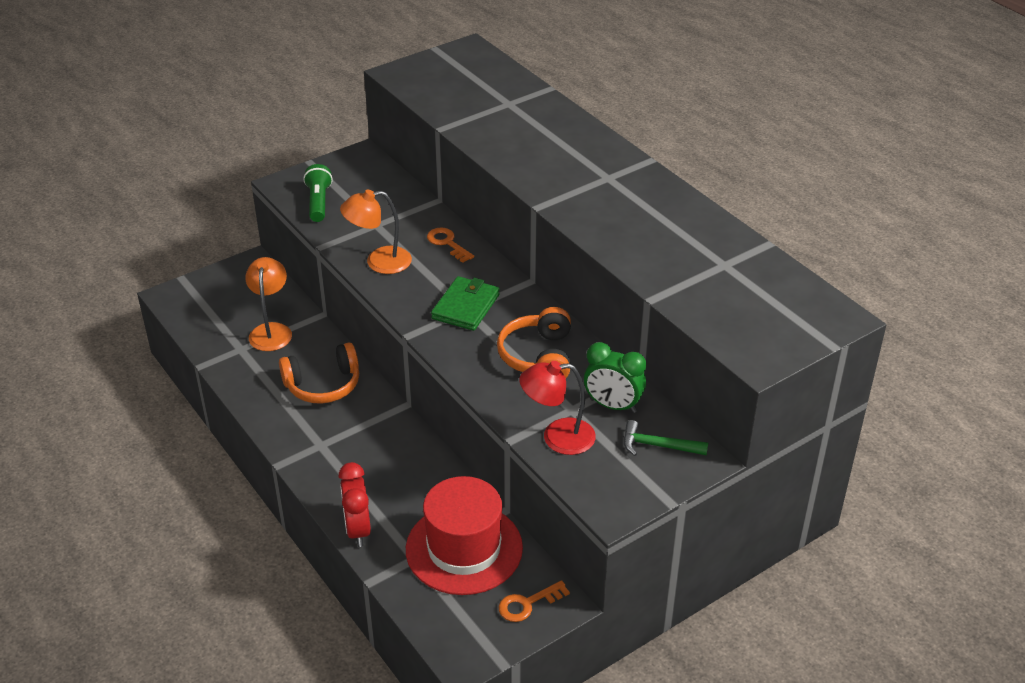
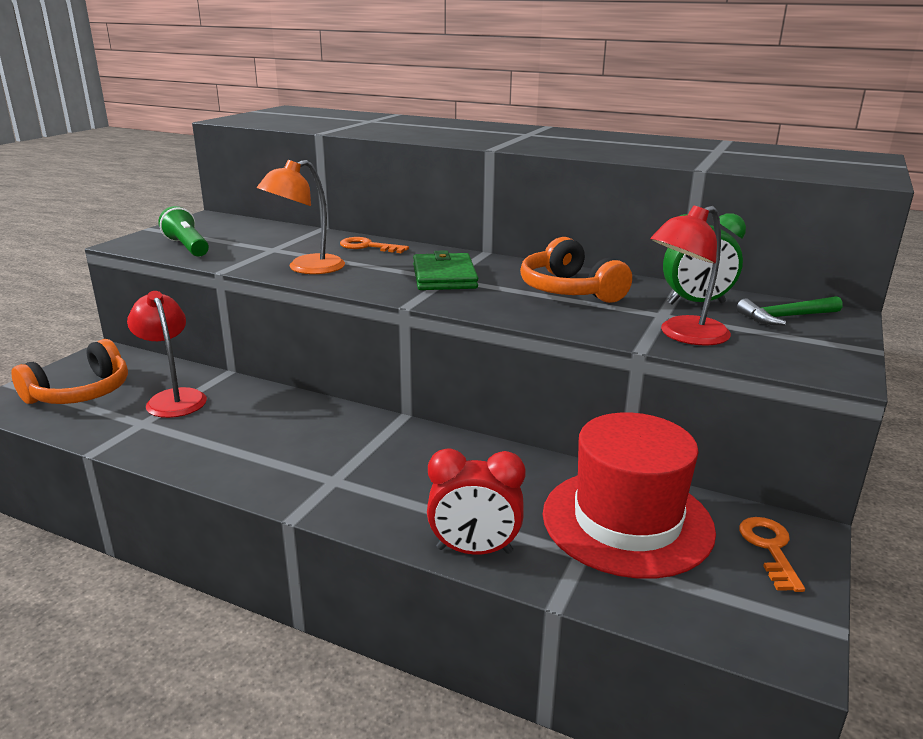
camera: 30 degrees left, 15 degrees down
orange lamp [245,257,292,351] -> red lamp [127,291,207,418]
orange headphones [279,343,359,404] -> orange headphones moved to [11,339,128,404]
red clock [339,462,371,547] -> red clock turned 45 degrees counterclockwise [427,448,526,555]
orange key [499,580,570,622] -> orange key turned 150 degrees clockwise [739,517,805,592]

